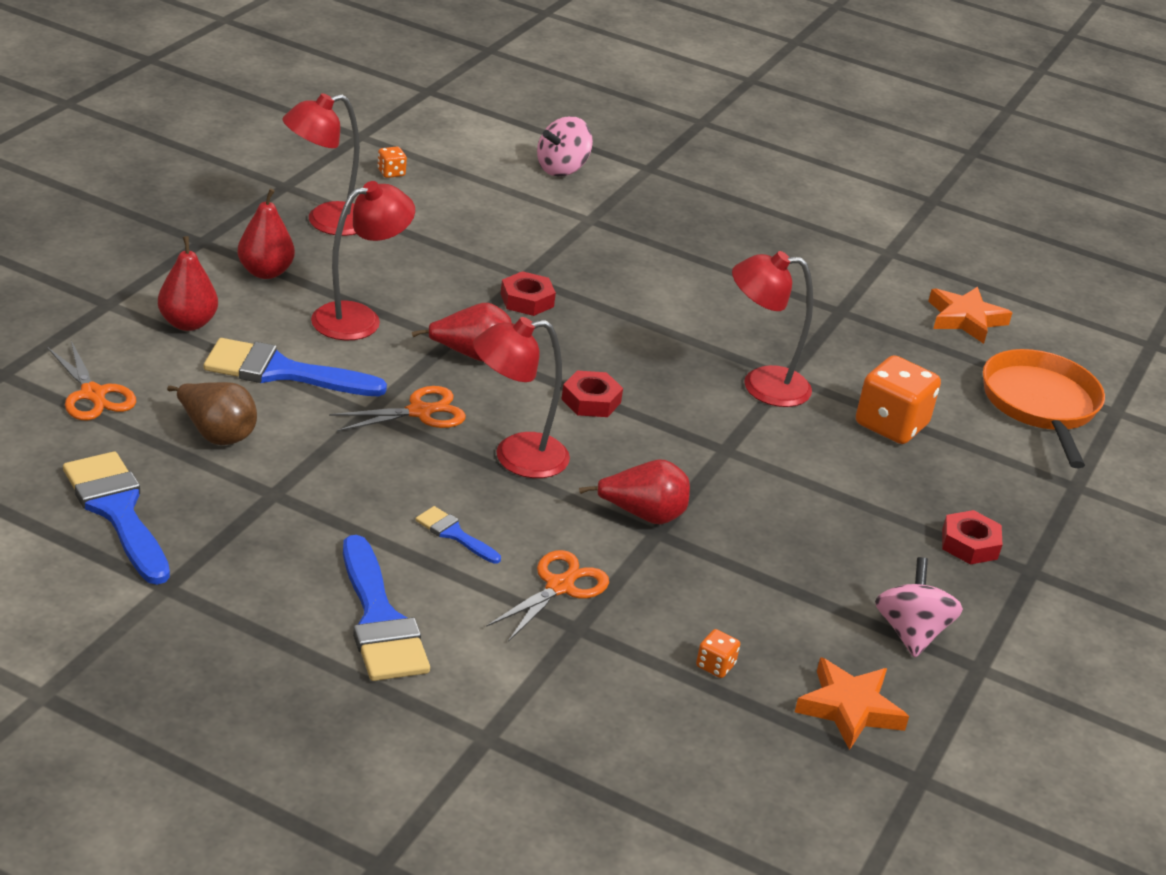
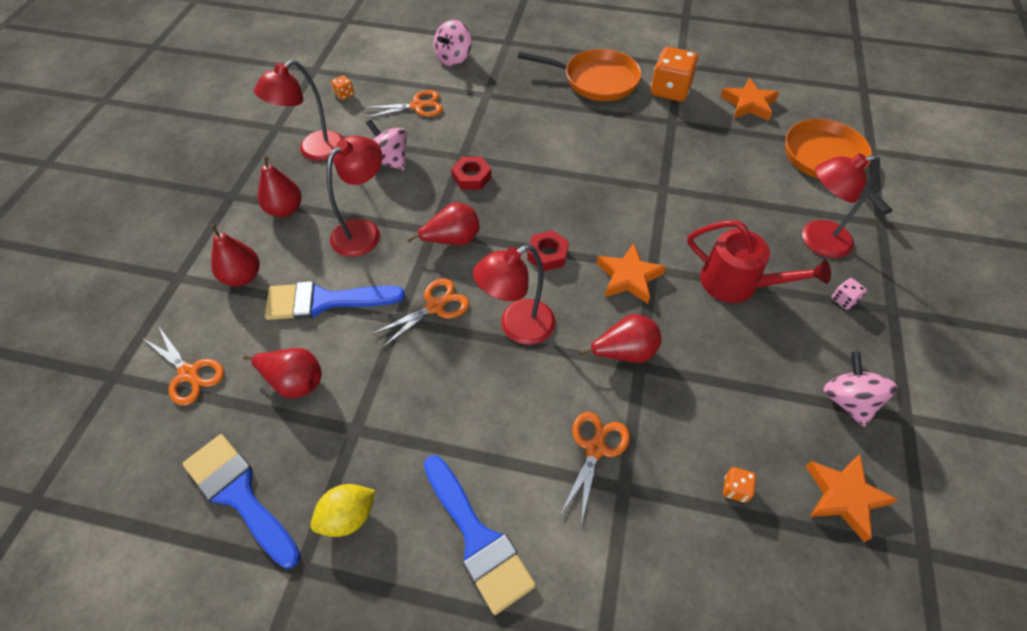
camera: 10 degrees left, 20 degrees up
brown pear [167,382,257,445] -> red pear [243,348,322,398]
blue brush [416,506,501,564] -> none
red lamp [732,251,813,407] -> red lamp moved to [802,153,880,258]
orange dice [856,355,941,444] -> orange dice moved to [651,47,699,102]
red nut [942,510,1003,564] -> pink dice [832,278,867,310]
none -> yellow lemon [311,484,376,537]
none -> orange scissors [364,90,443,118]
none -> pink spinning top [366,119,407,170]
none -> orange pan [518,49,641,101]
none -> orange star [596,243,666,304]
none -> red watering can [687,220,831,303]

